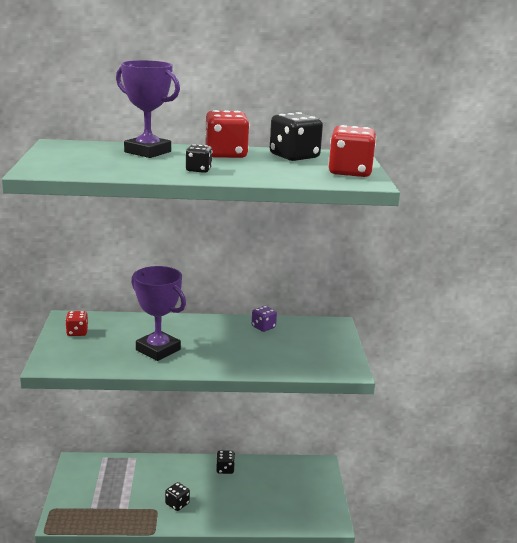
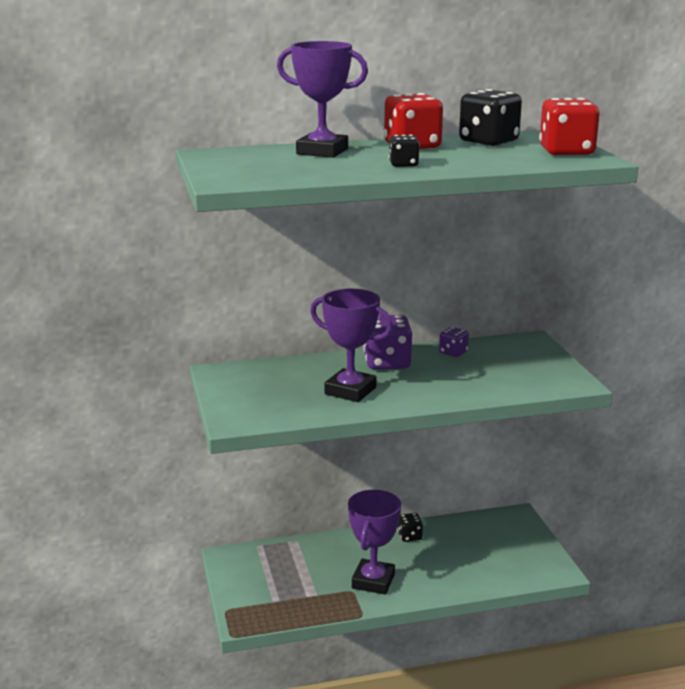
camera: 10 degrees left, 0 degrees up
red dice [65,311,88,336] -> none
black dice [165,482,190,511] -> purple trophy [348,490,401,595]
none -> purple dice [364,315,413,369]

